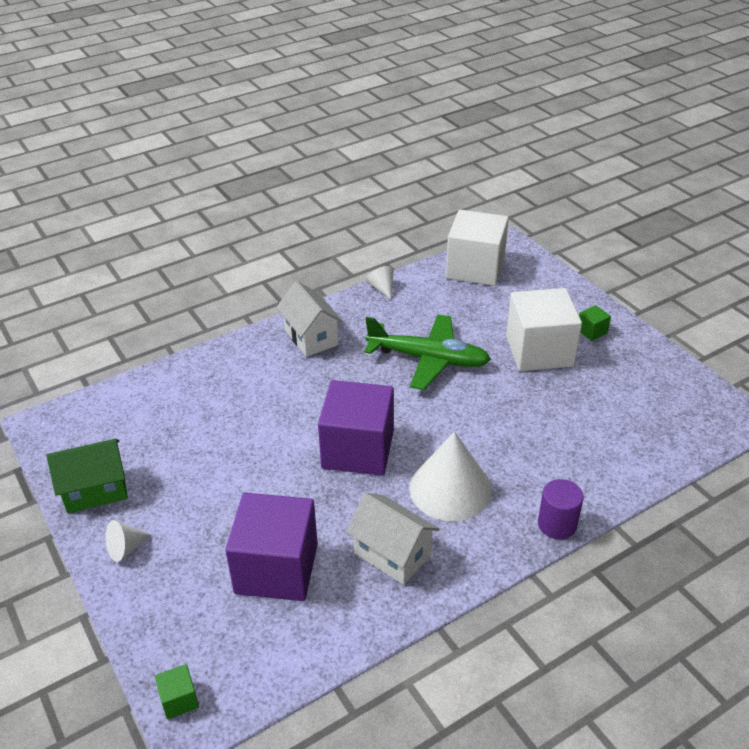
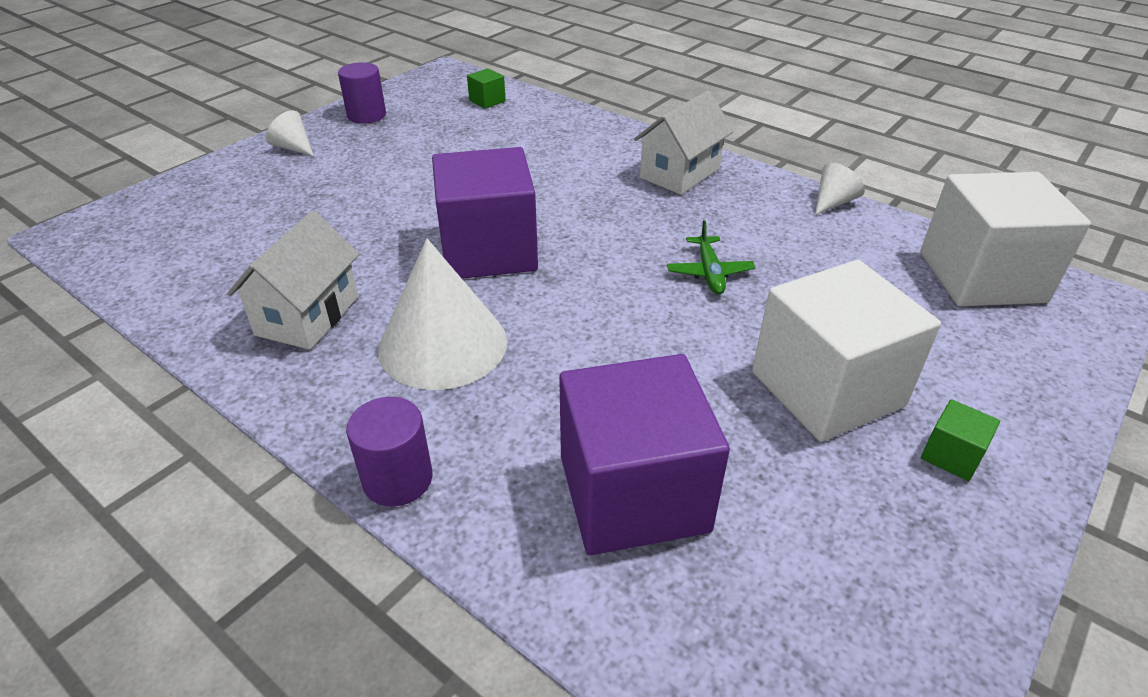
camera: 70 degrees right, 0 degrees up
green house [46,439,128,513] -> purple cylinder [338,62,386,124]
green cube [155,664,199,719] -> green cube moved to [467,68,506,109]
purple cube [225,493,318,601] -> purple cube moved to [559,354,730,555]
green plane [364,314,491,390] -> green plane [667,220,756,294], size x0.47

